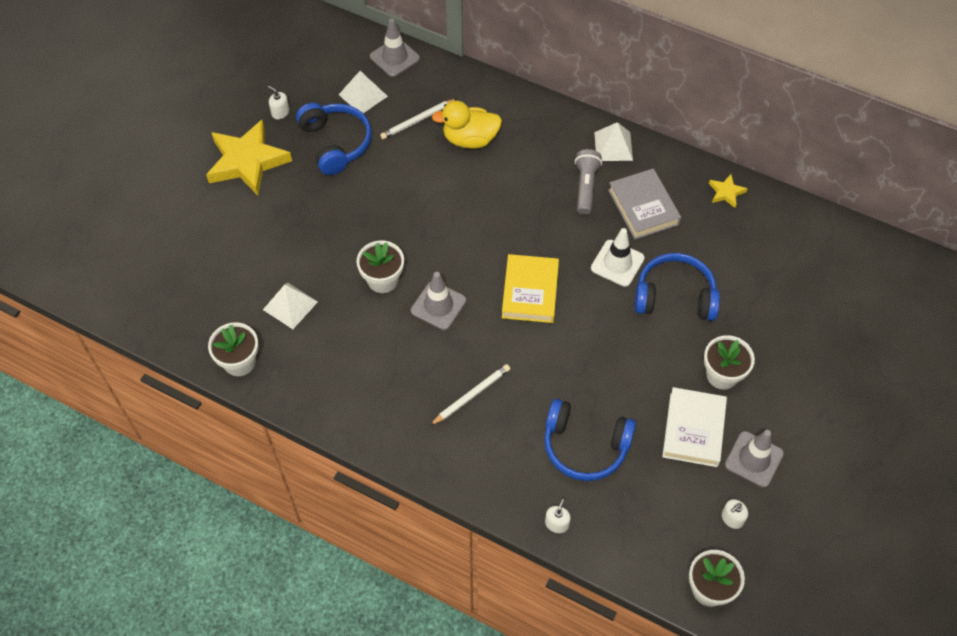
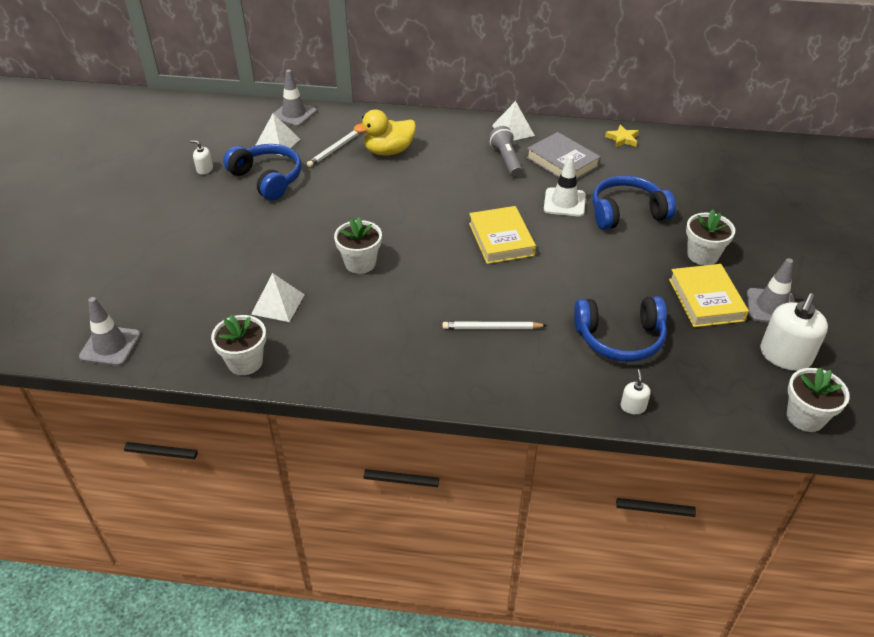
camera: 20 degrees left, 15 degrees down
yellow star [206,120,292,195] -> none
grey traffic cone [411,272,466,330] -> grey traffic cone moved to [79,297,141,366]
white pencil [430,364,510,426] -> white pencil turned 120 degrees counterclockwise [443,322,547,329]
white book [662,387,727,467] -> yellow book [669,264,749,327]
white soap dispenser [722,499,748,529] -> white soap dispenser [760,293,828,371], size x2.09

